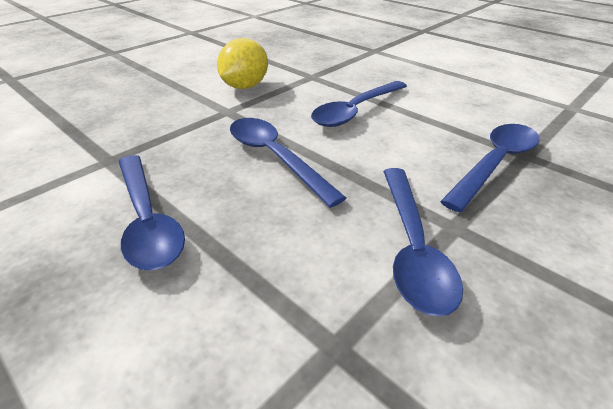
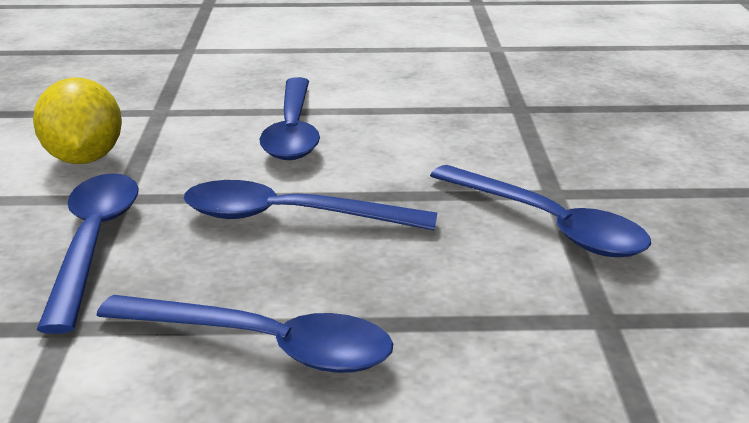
camera: 45 degrees left, 10 degrees down
blue spoon [440,124,540,212] -> blue spoon moved to [37,173,139,334]

